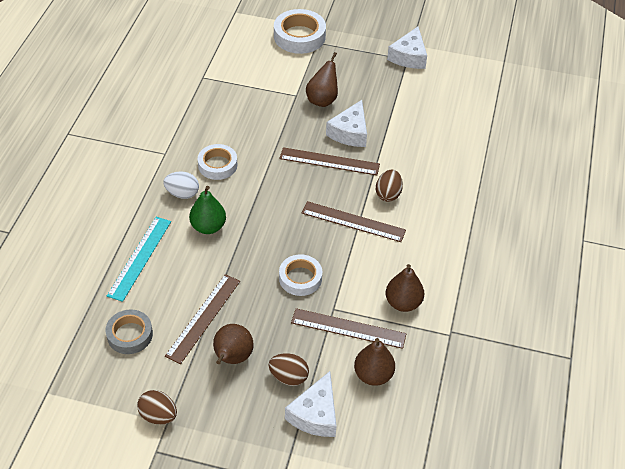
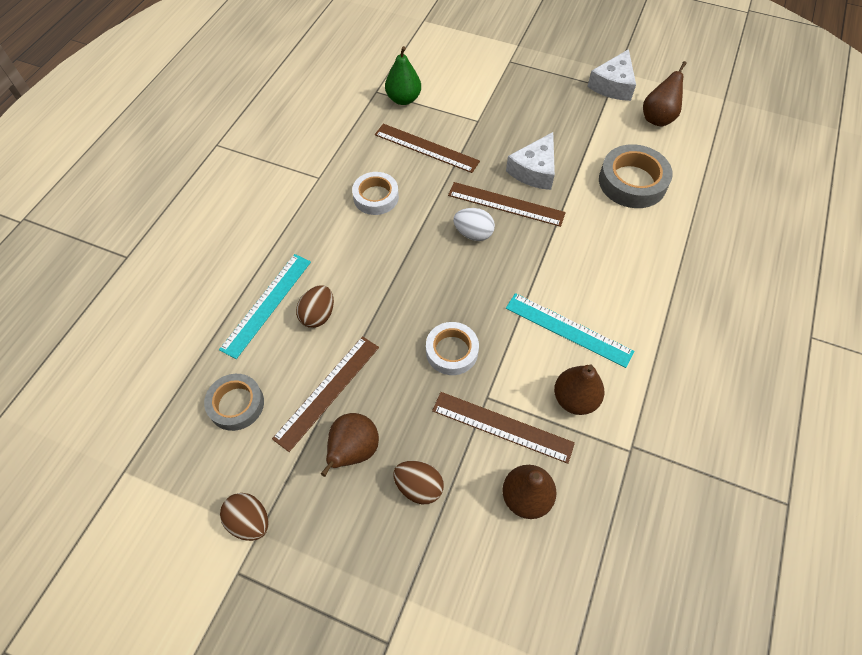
camera: 10 degrees right, 10 degrees up
white egg [163,171,199,199] -> white egg moved to [453,208,495,241]
green pear [189,186,226,234] -> green pear moved to [385,46,421,105]
white tape [274,9,326,54] -> none
white cheese [285,371,336,437] -> none
brown ruler [302,201,406,242] -> brown ruler moved to [375,124,480,173]
brown pear [306,52,338,107] -> brown pear moved to [643,61,687,127]
brown egg [376,170,403,202] -> brown egg moved to [296,285,334,328]
none -> turquoise ruler [506,293,635,368]
none -> grey tape [599,144,673,208]

